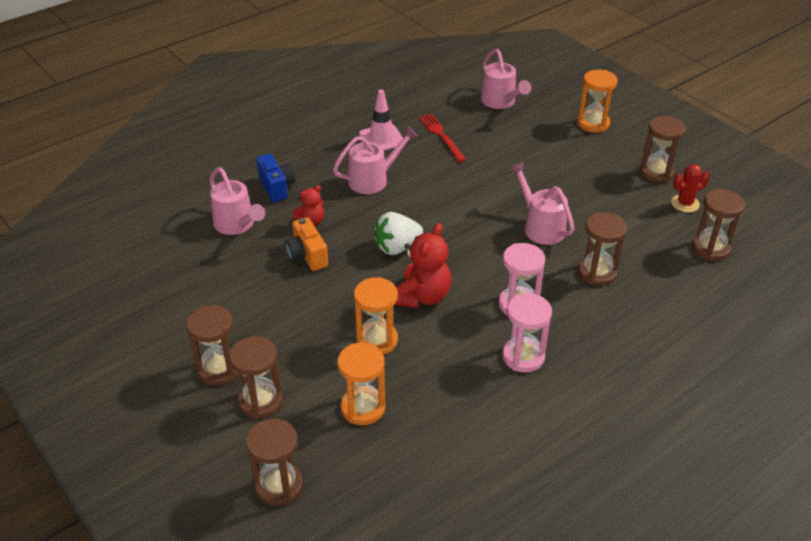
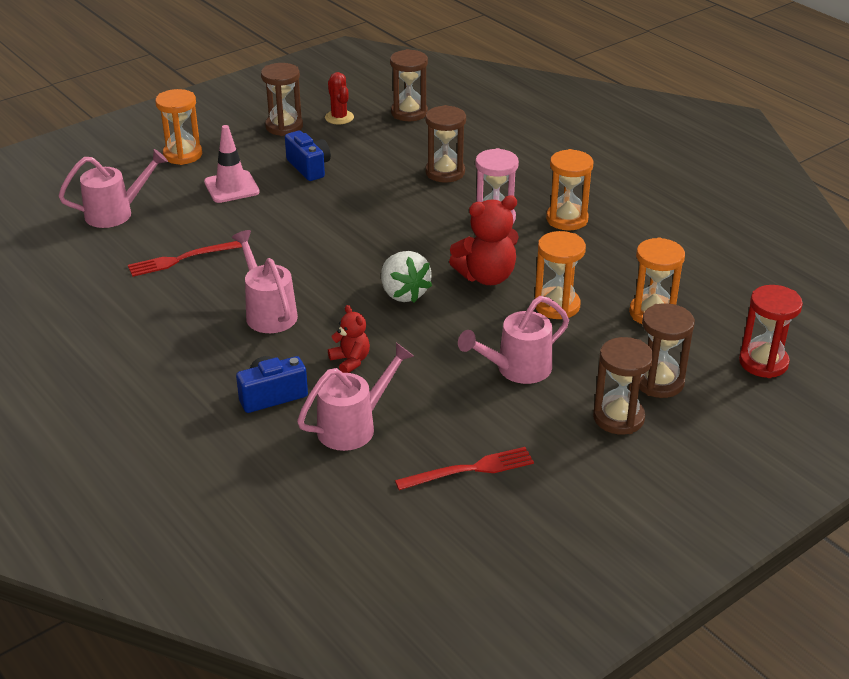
camera: 90 degrees left, 5 degrees down
brown hourglass [246,419,303,506] -> red hourglass [739,285,803,378]
orange camera [285,217,328,271] -> none
pink traffic cone [359,89,403,151] -> pink traffic cone moved to [204,125,260,203]
red teddy bear [395,223,451,308] -> red teddy bear turned 135 degrees clockwise [449,195,519,285]
pink hourglass [502,293,552,373] -> orange hourglass [546,149,594,231]
pink watering can [509,162,574,245] -> pink watering can moved to [458,296,569,384]
none -> blue camera [285,131,331,181]
none -> red fork [395,447,534,490]

